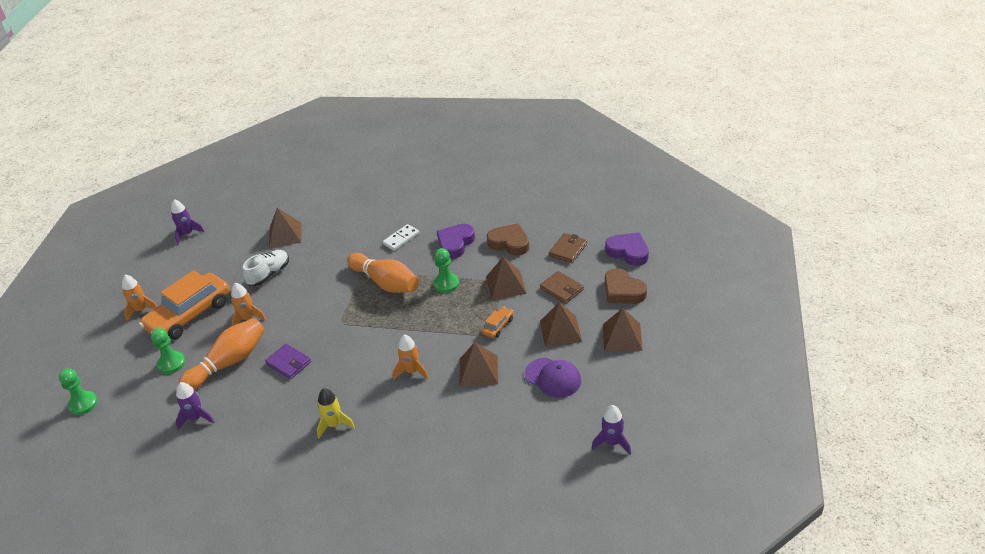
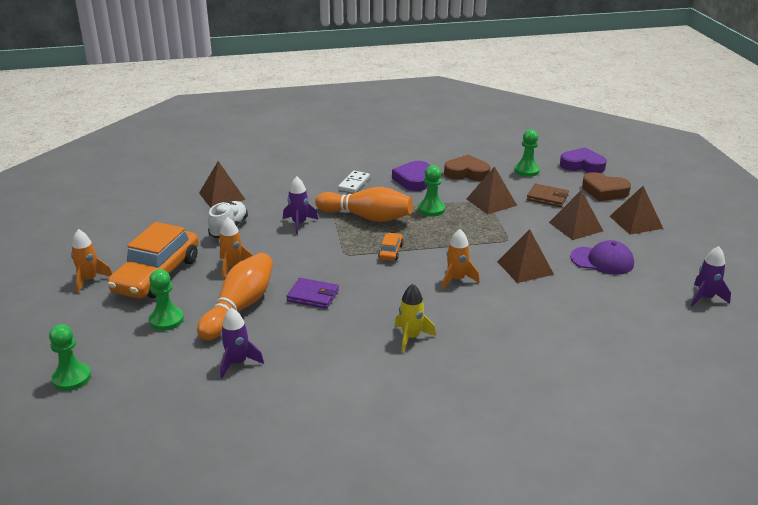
camera: 25 degrees left, 10 degrees down
purple rocket [171,199,205,245] -> purple rocket moved to [283,176,318,234]
orange car [482,307,514,338] -> orange car moved to [378,233,403,261]
brown wallet [549,233,587,263] -> green pawn [514,130,540,177]

